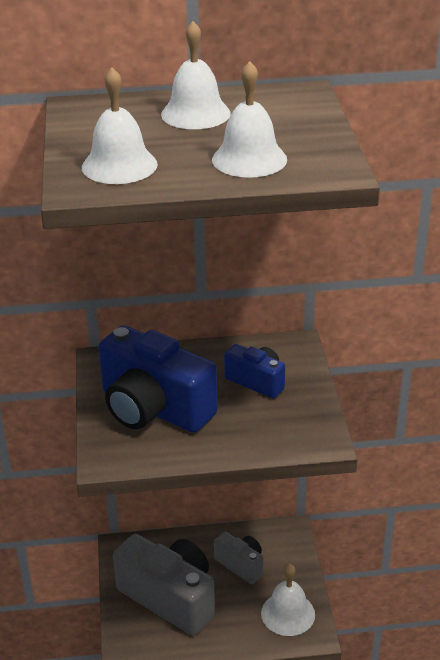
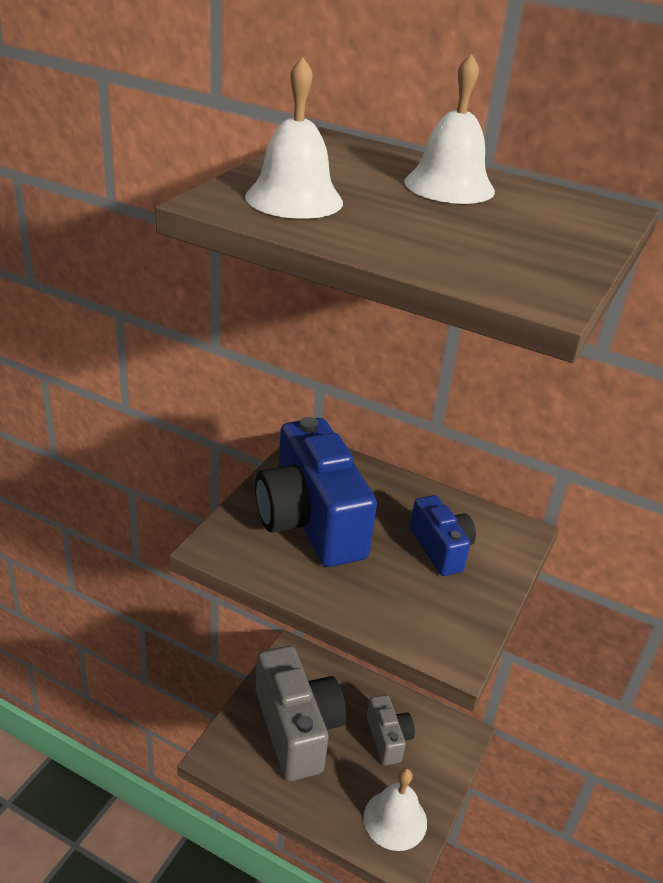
camera: 30 degrees right, 0 degrees up
white bell [212,61,287,178] -> none

